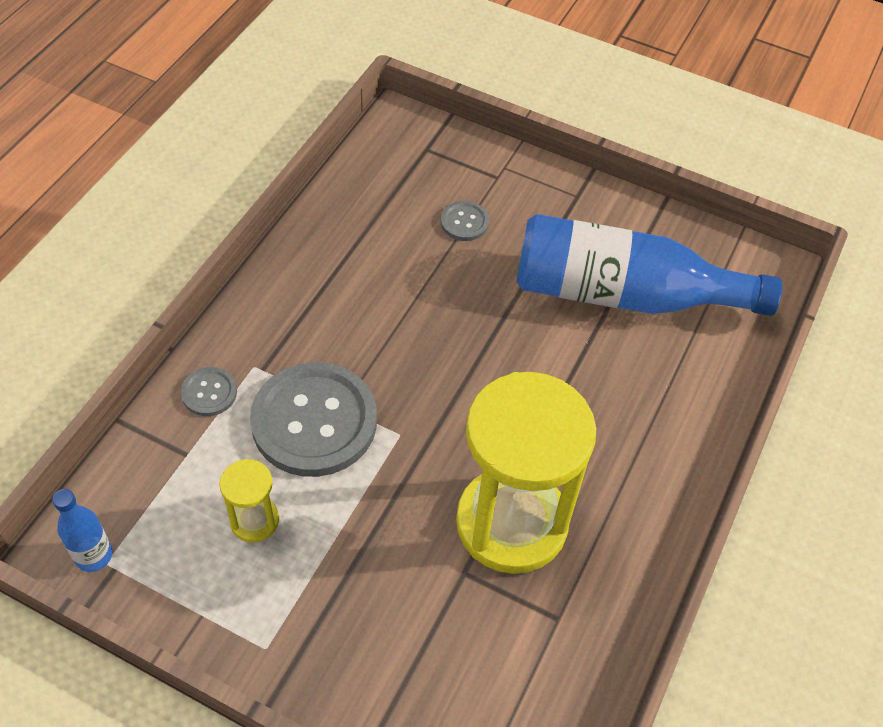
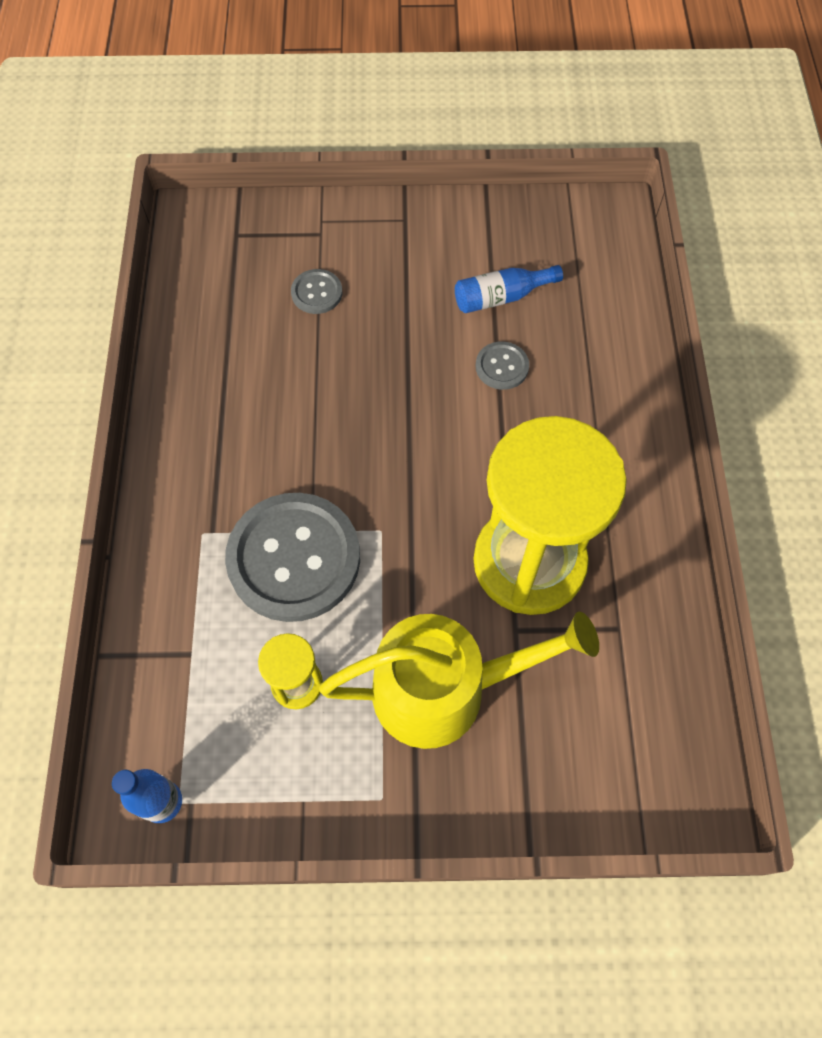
camera: 25 degrees left, 10 degrees up
grey button [181,367,237,416] -> grey button moved to [476,341,529,390]
blue bottle [516,214,783,316] -> blue bottle [455,265,563,313], size x0.42
none -> yellow watering can [319,612,599,749]

